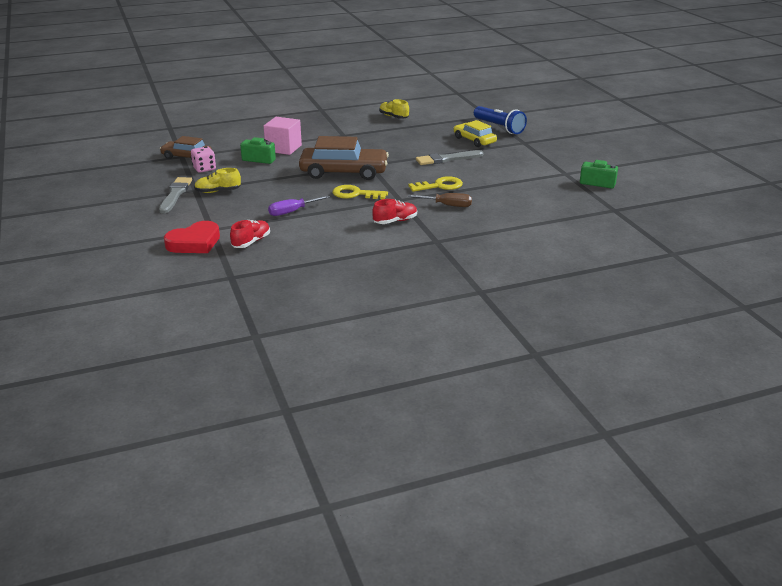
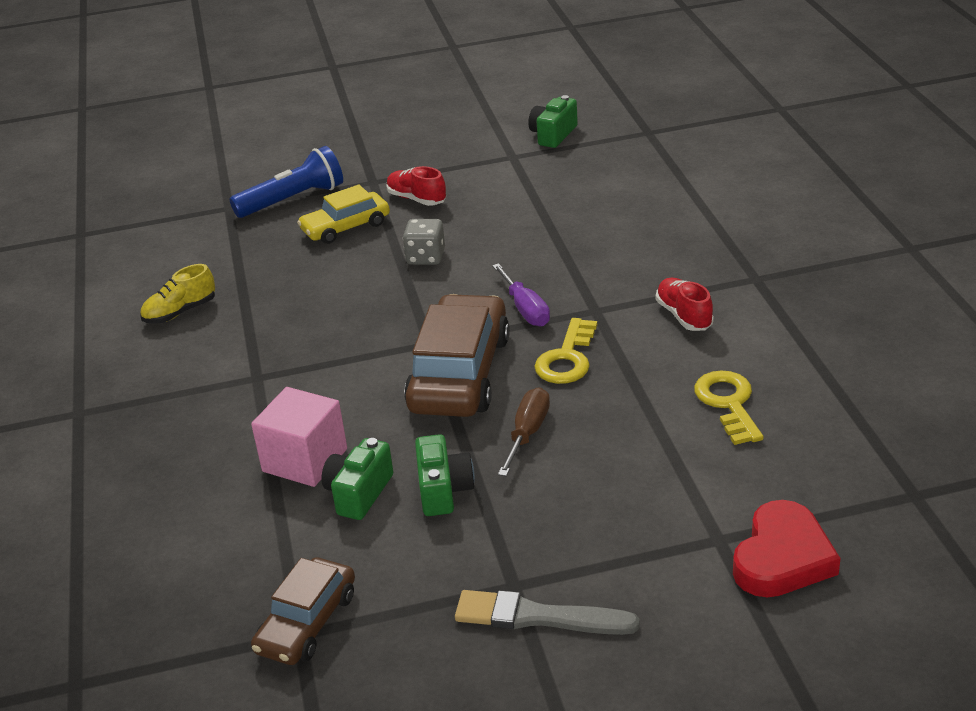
camera: 80 degrees left, 5 degrees up
red heart [164,221,220,253] -> red heart turned 60 degrees clockwise [733,500,840,597]
pink dice [191,146,216,173] -> none
yellow shoe [194,168,241,193] -> none
red shoe [230,220,270,248] -> red shoe moved to [386,166,446,206]
purple screwdriver [268,195,330,216] -> purple screwdriver moved to [492,263,550,327]
yellow key [408,176,463,192] -> yellow key moved to [694,370,764,445]
brown screwdriver [408,193,472,207] -> brown screwdriver moved to [498,387,550,476]
grey brush [416,150,483,165] -> grey dice [403,219,445,265]
none -> green camera [415,434,475,516]

